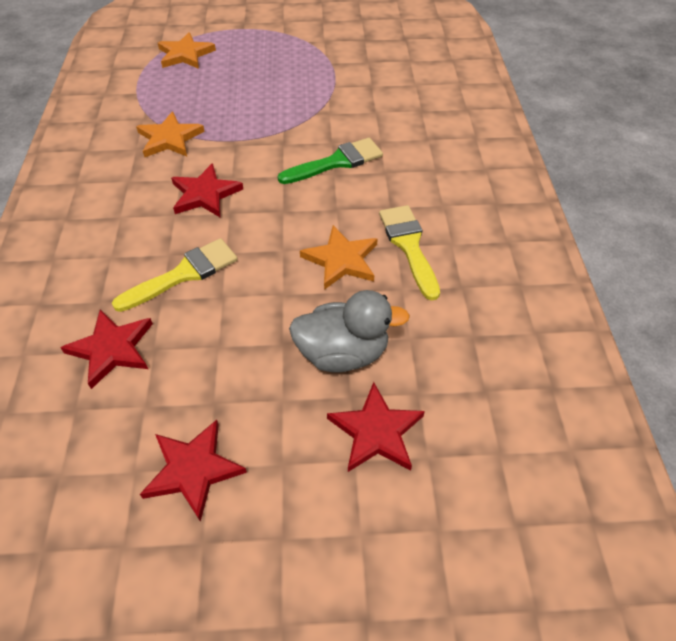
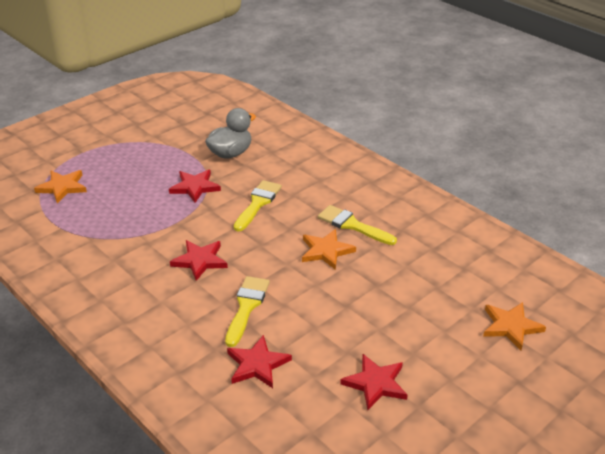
camera: 40 degrees left, 15 degrees down
orange star [136,111,205,157] -> orange star moved to [483,302,546,350]
green brush [278,138,383,184] -> yellow brush [234,180,282,232]
grey duck [289,290,410,373] -> grey duck moved to [205,108,256,159]
red star [327,382,425,472] -> red star moved to [169,170,221,203]

